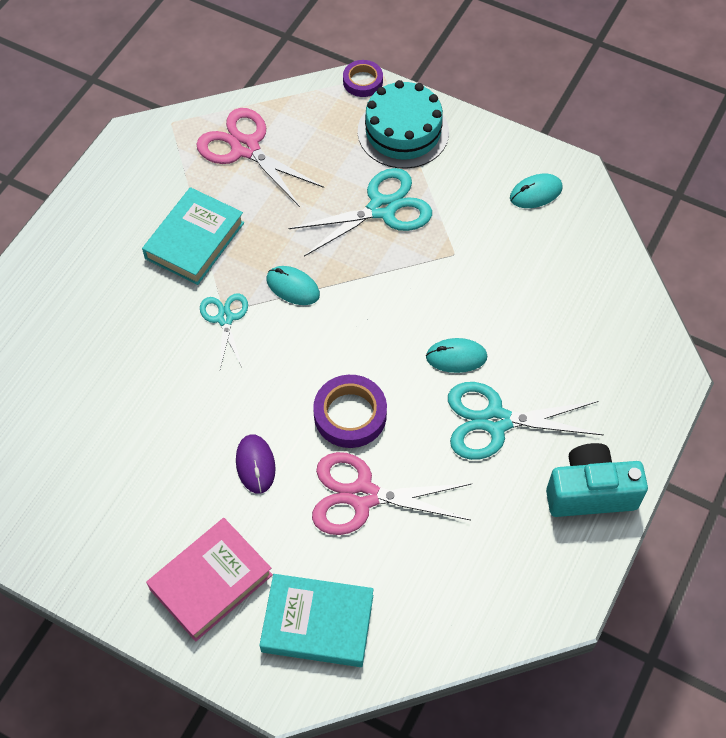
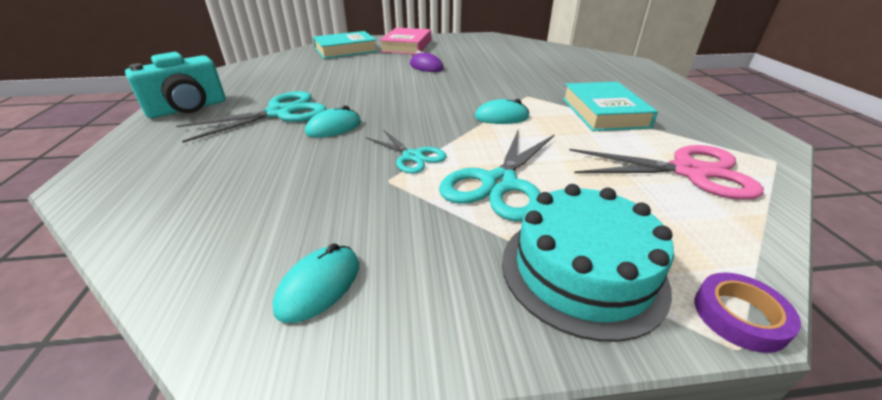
camera: 145 degrees right, 25 degrees down
turquoise scissors [200,293,248,369] -> turquoise scissors moved to [366,130,447,174]
pink scissors [312,452,471,535] -> none
purple tape [313,375,387,448] -> none

